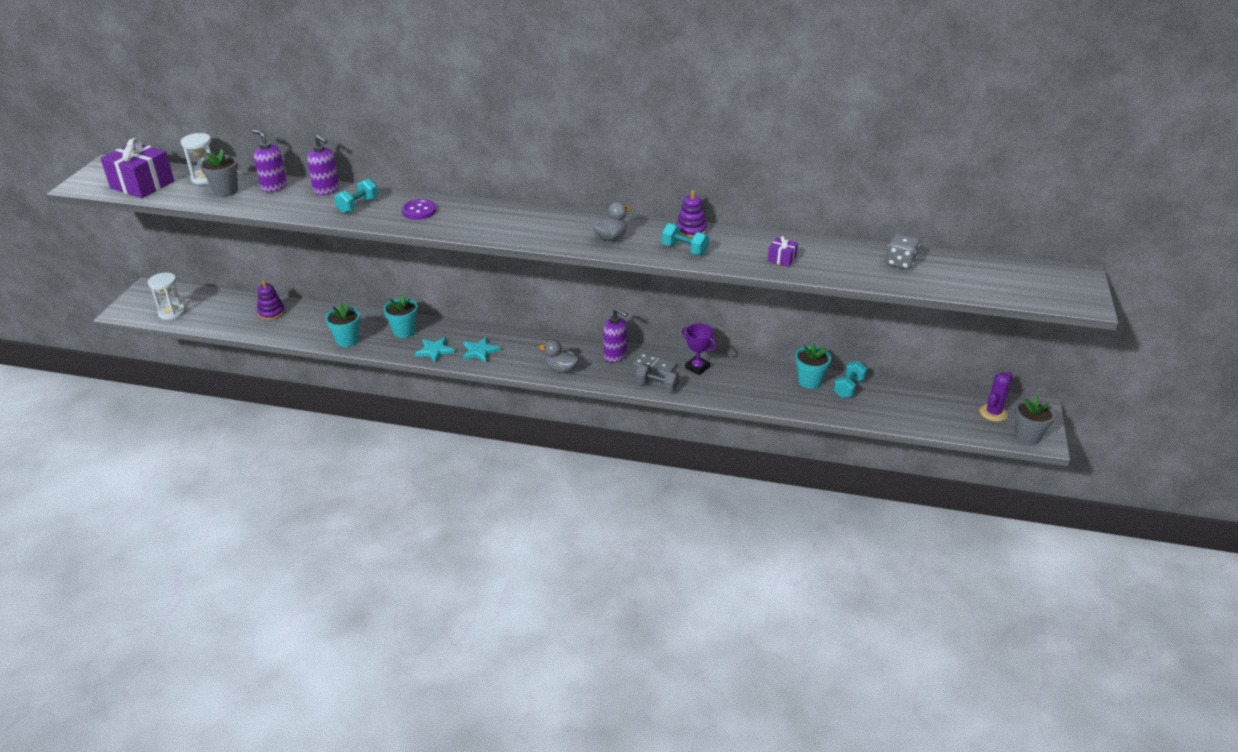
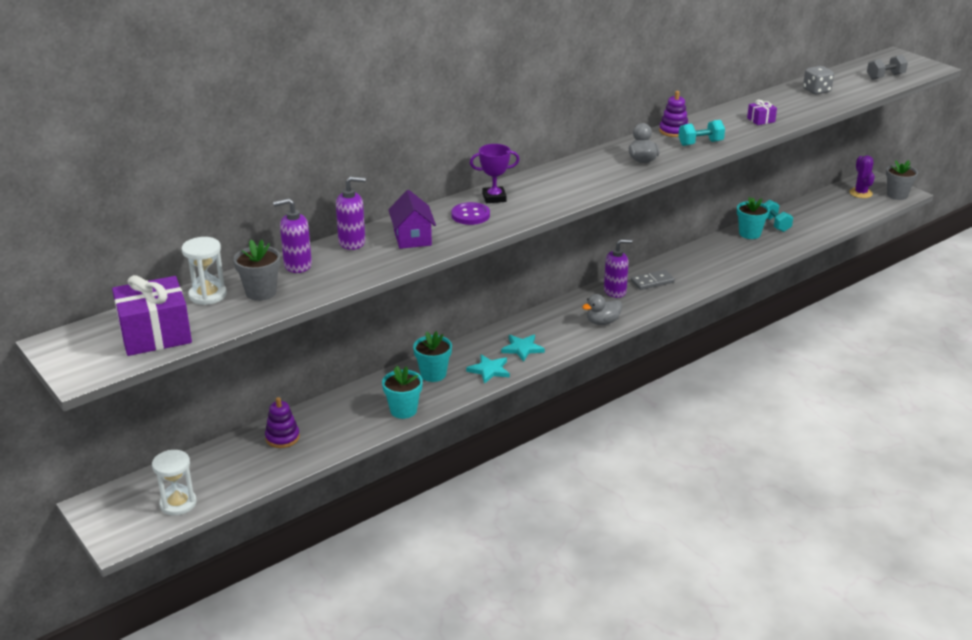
camera: 50 degrees left, 5 degrees down
turquoise dumbbell [334,178,378,214] -> purple house [388,190,436,249]
grey dumbbell [635,364,679,392] -> grey dumbbell moved to [867,55,908,80]
purple trophy [682,323,717,375] -> purple trophy moved to [470,144,520,203]

